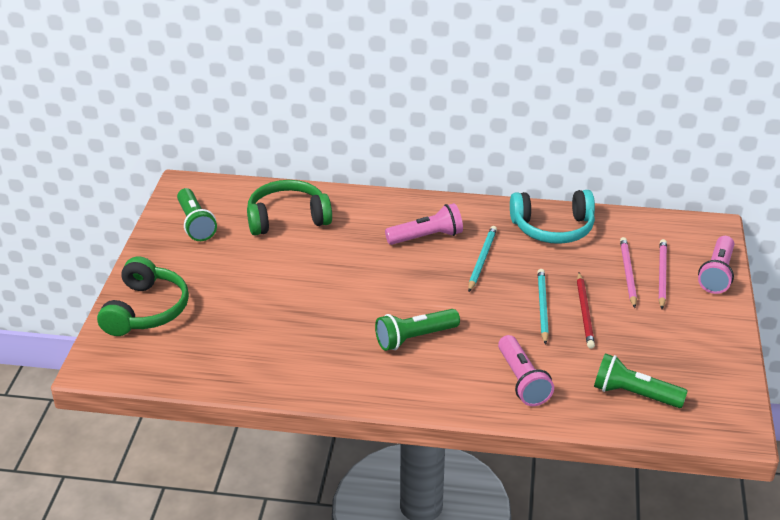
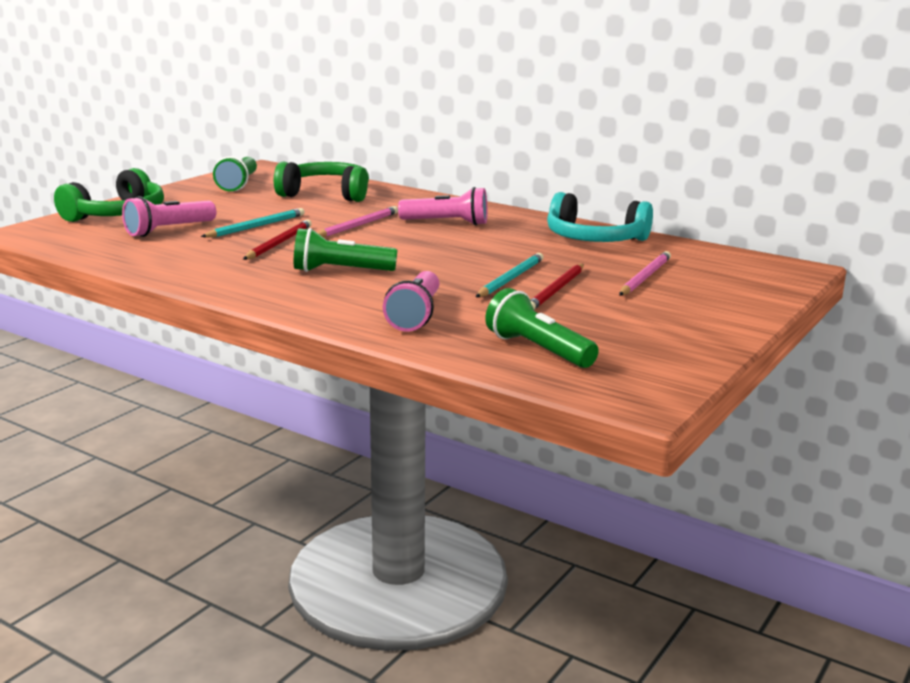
camera: 25 degrees right, 15 degrees down
turquoise pencil [468,226,497,292] -> turquoise pencil moved to [201,208,305,237]
pink pencil [659,239,667,309] -> pink pencil moved to [318,206,398,237]
pink flashlight [698,236,734,294] -> pink flashlight moved to [122,196,216,237]
none -> red pencil [243,219,312,260]

